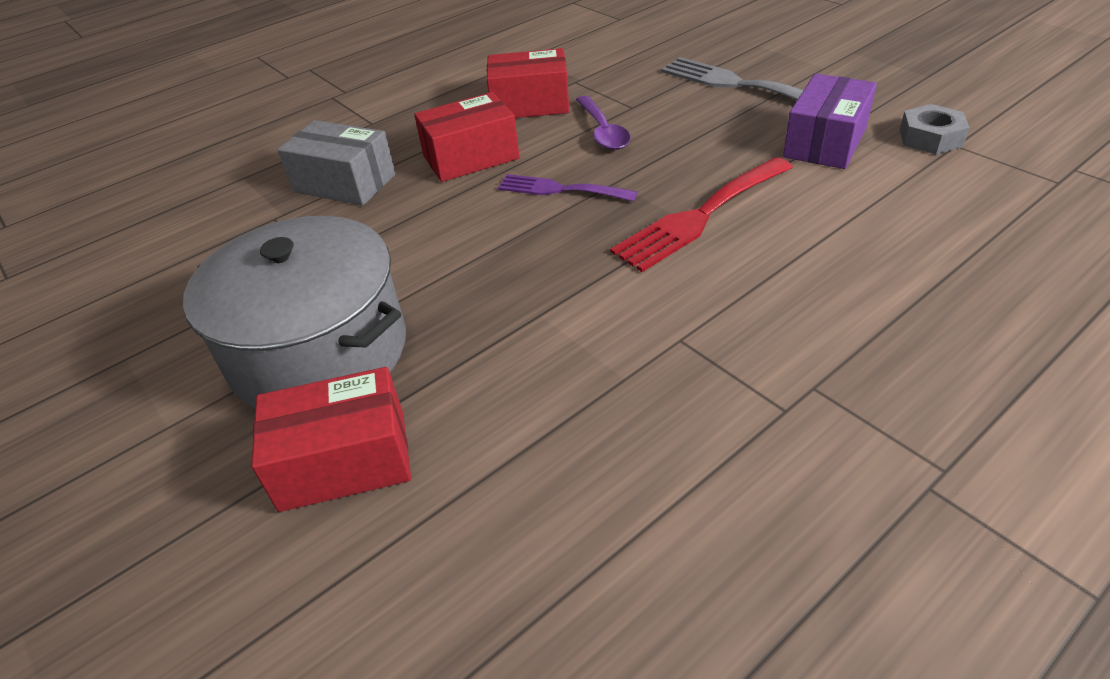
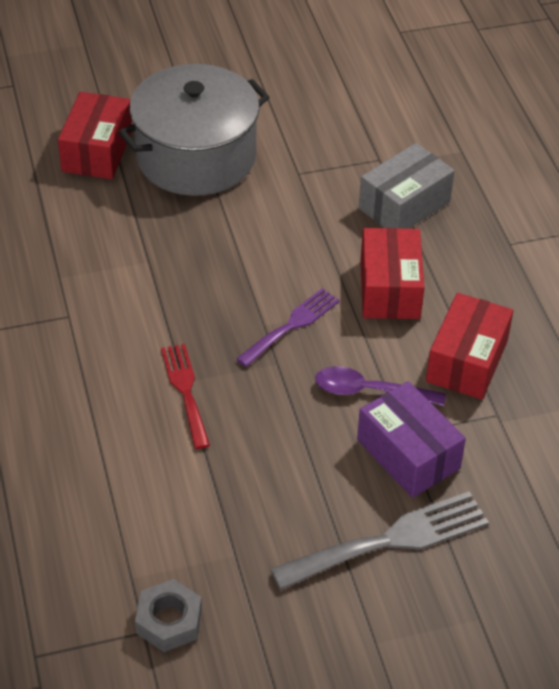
camera: 110 degrees right, 5 degrees up
red fork [610,157,793,272] -> red fork [161,344,210,449], size x0.65
purple box [783,74,877,169] -> purple box moved to [357,381,466,498]

